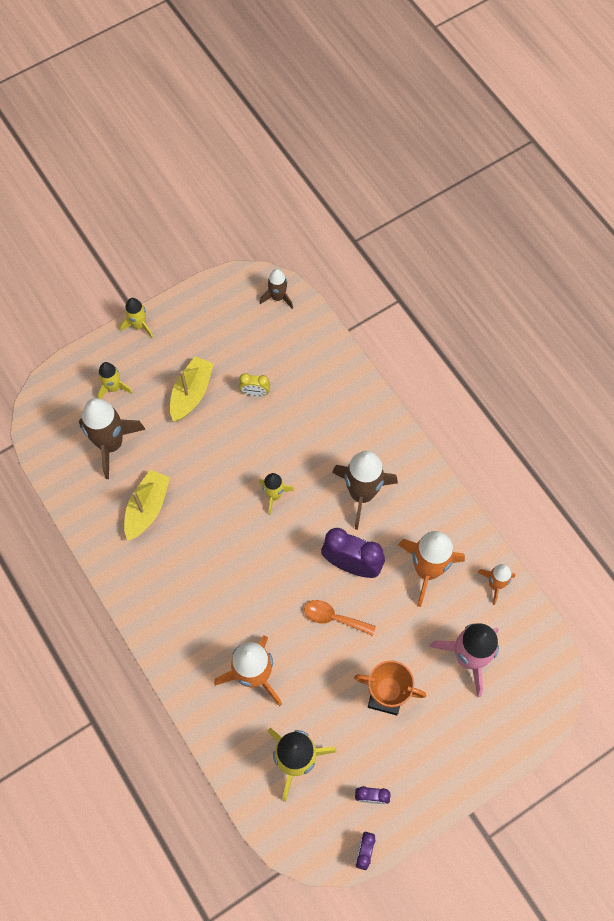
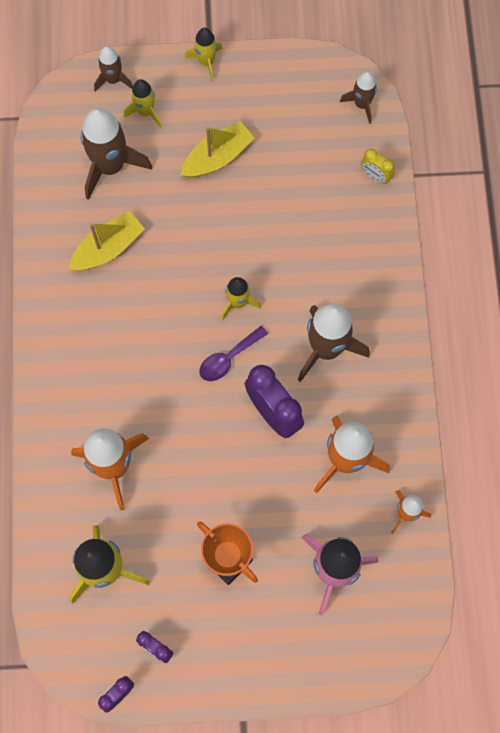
camera: 30 degrees right, 5 degrees up
yellow clock [239,373,270,397] -> yellow clock moved to [361,149,395,184]
orange spoon [304,600,376,636] -> none
none -> brown rocket [94,46,133,92]
none -> purple spoon [199,326,268,381]

